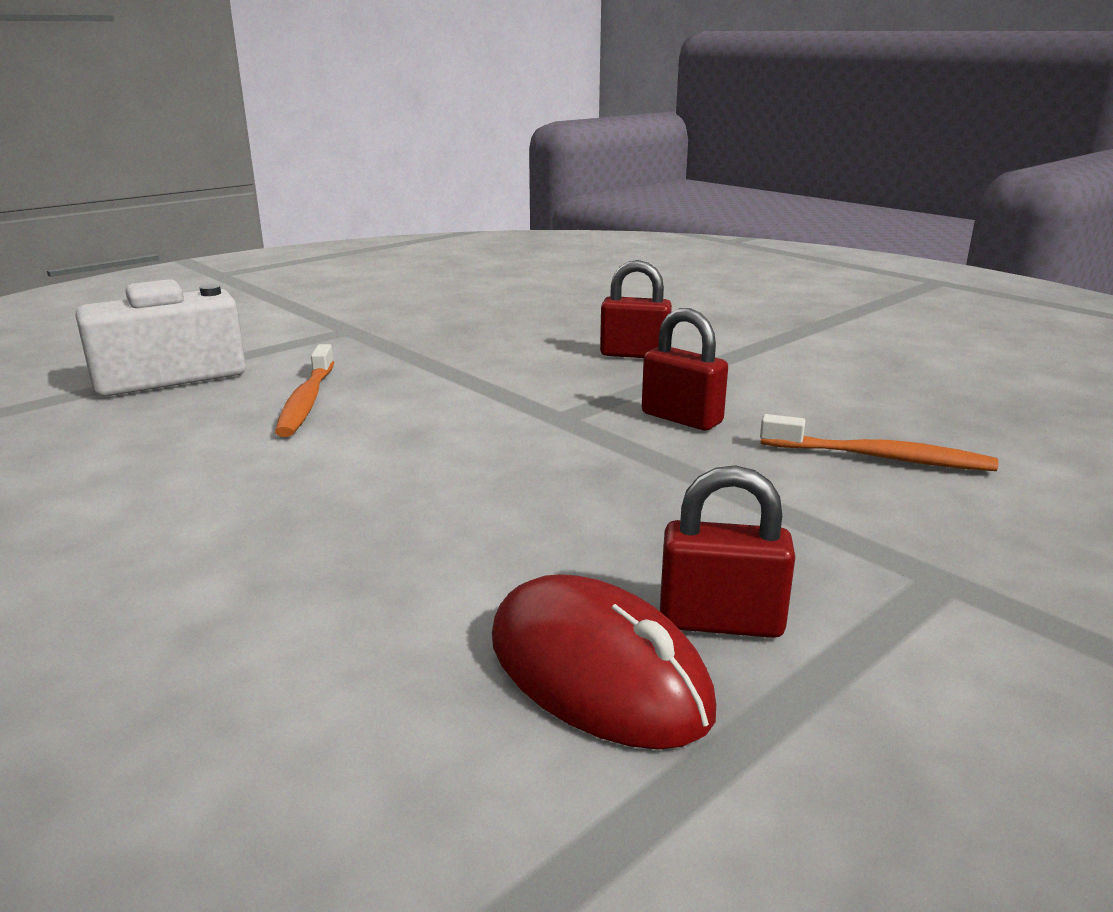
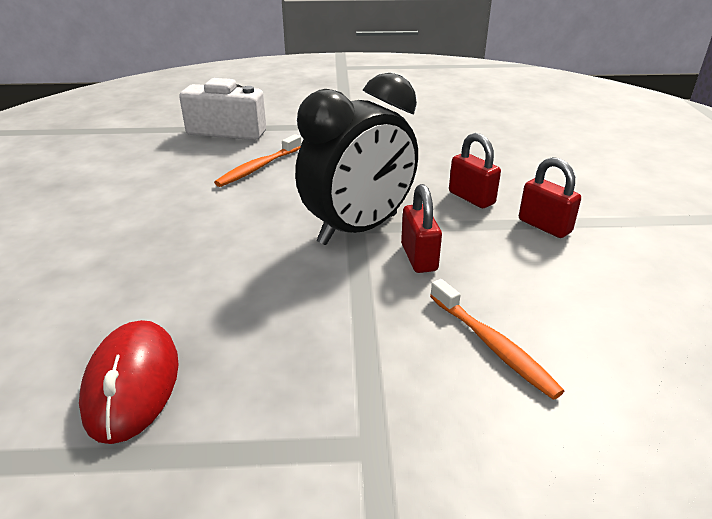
camera: 40 degrees right, 10 degrees up
red padlock [660,465,795,638] -> red padlock moved to [519,157,581,238]
none -> black clock [295,73,418,245]

